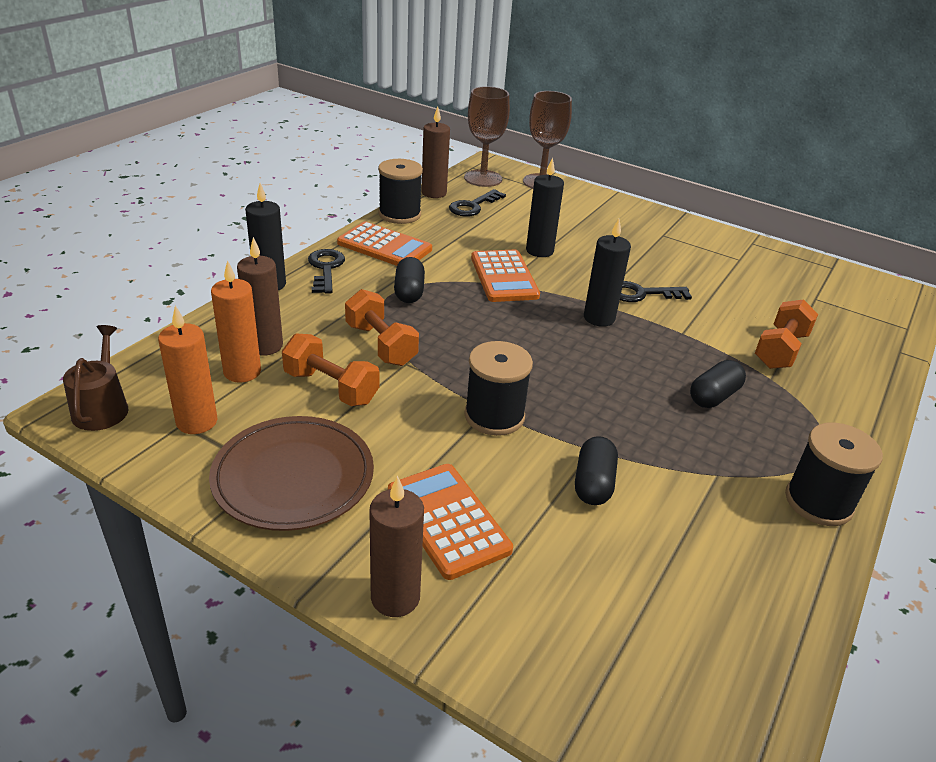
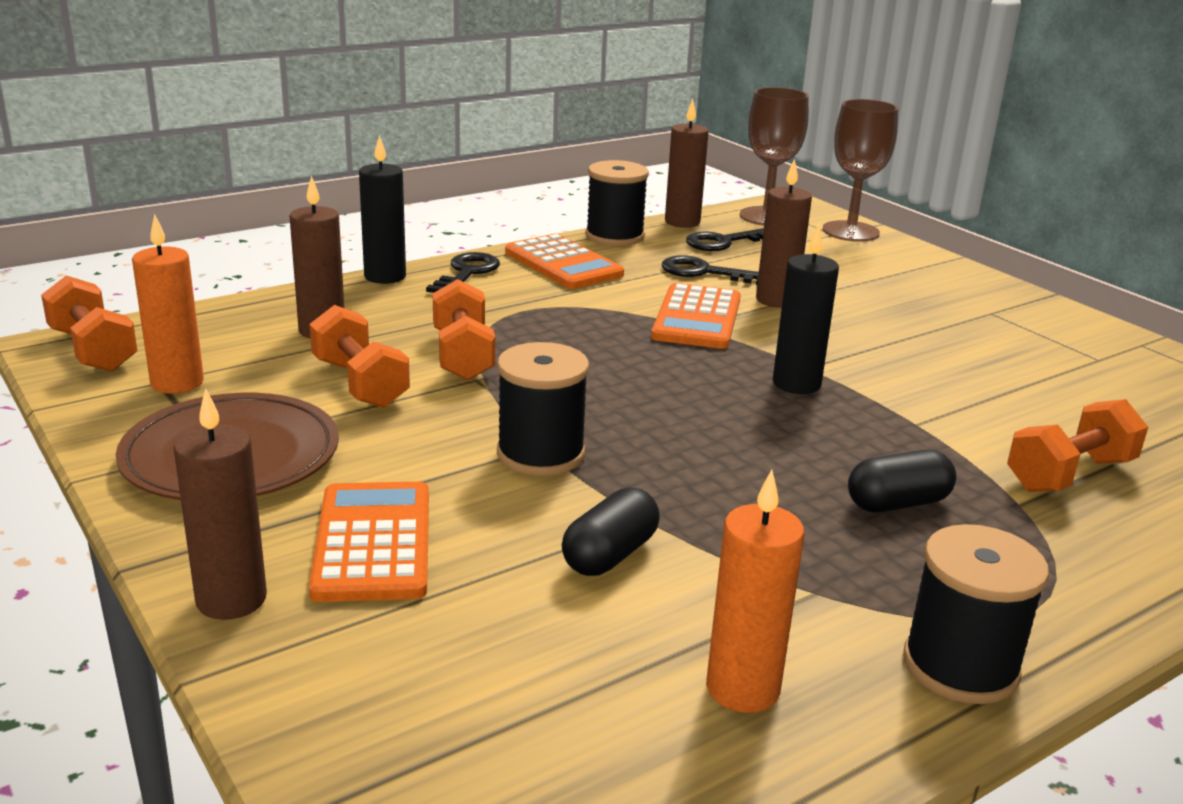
camera: 25 degrees right, 10 degrees down
brown watering can [63,325,129,431] -> orange dumbbell [41,275,137,372]
orange candle [211,260,261,383] -> orange candle moved to [706,470,804,713]
black capsule [394,257,425,303] -> none
black candle [526,158,564,257] -> brown candle [756,159,812,308]
black key [620,281,692,302] -> black key moved to [662,255,759,285]

